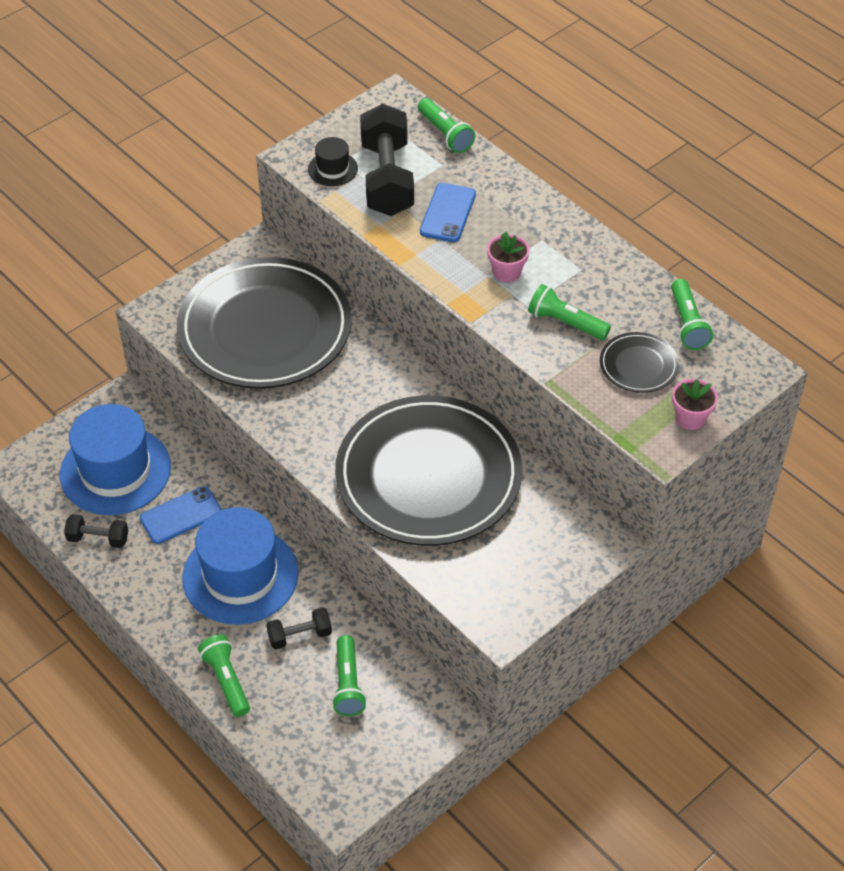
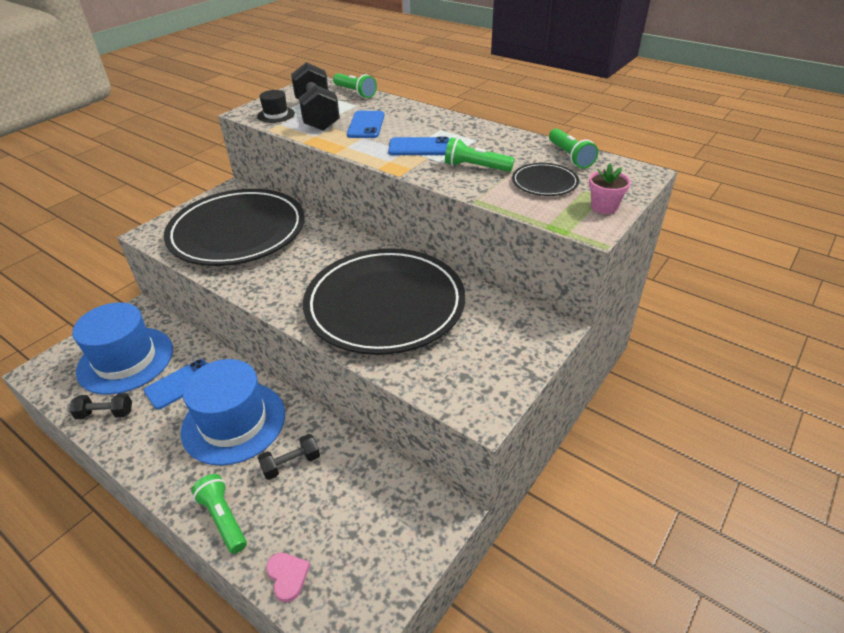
camera: 10 degrees left, 10 degrees down
green flashlight [332,635,367,716] -> none
pink flower pot [487,231,530,282] -> blue phone [388,137,450,155]
none -> pink heart [266,553,310,602]

